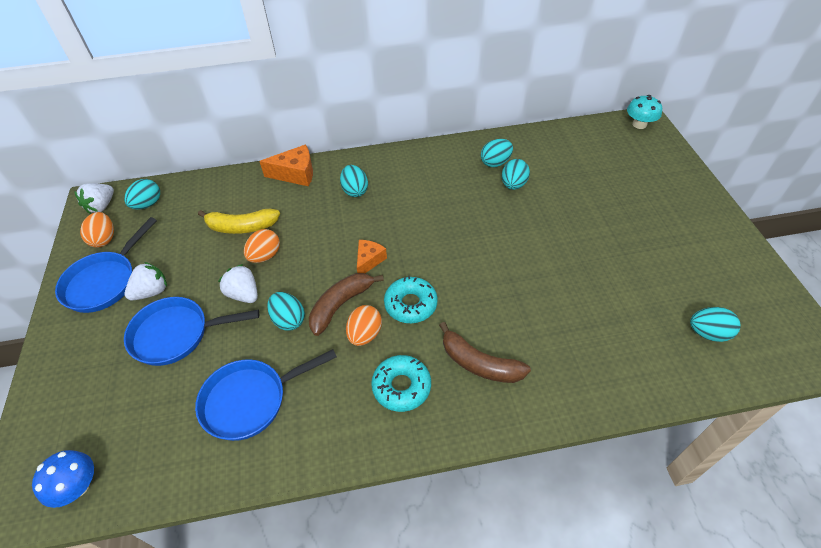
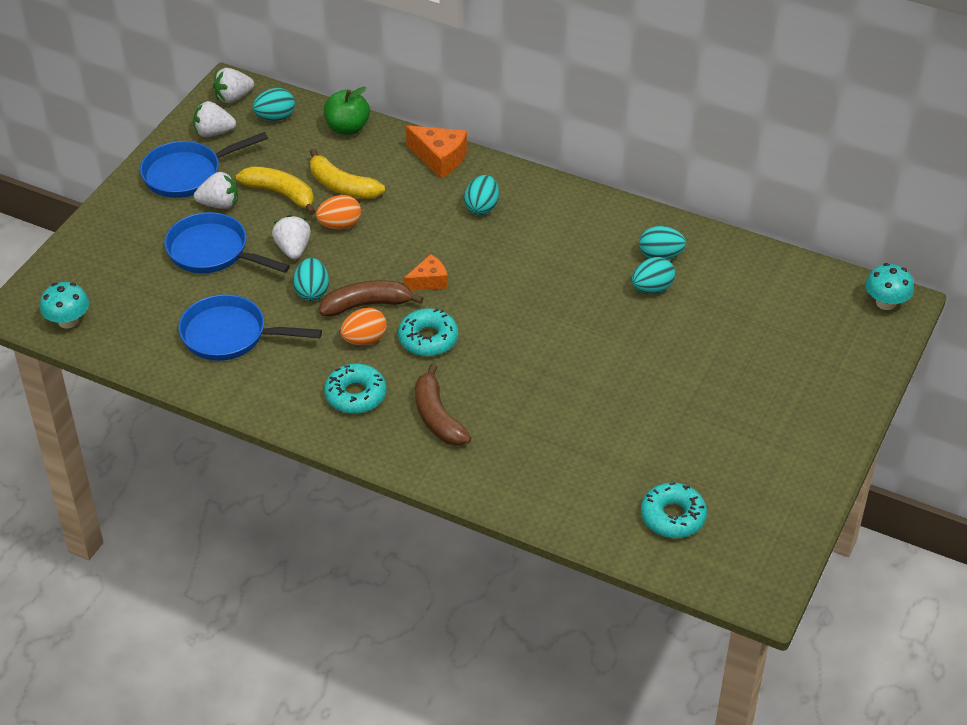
camera: 35 degrees right, 5 degrees down
blue mushroom [32,450,94,508] -> turquoise mushroom [40,282,89,328]
orange egg [80,212,114,248] -> white strawberry [193,101,236,137]
turquoise egg [690,307,741,342] -> turquoise donut [641,482,707,538]
none -> yellow banana [236,166,315,215]
none -> green apple [324,87,370,135]

